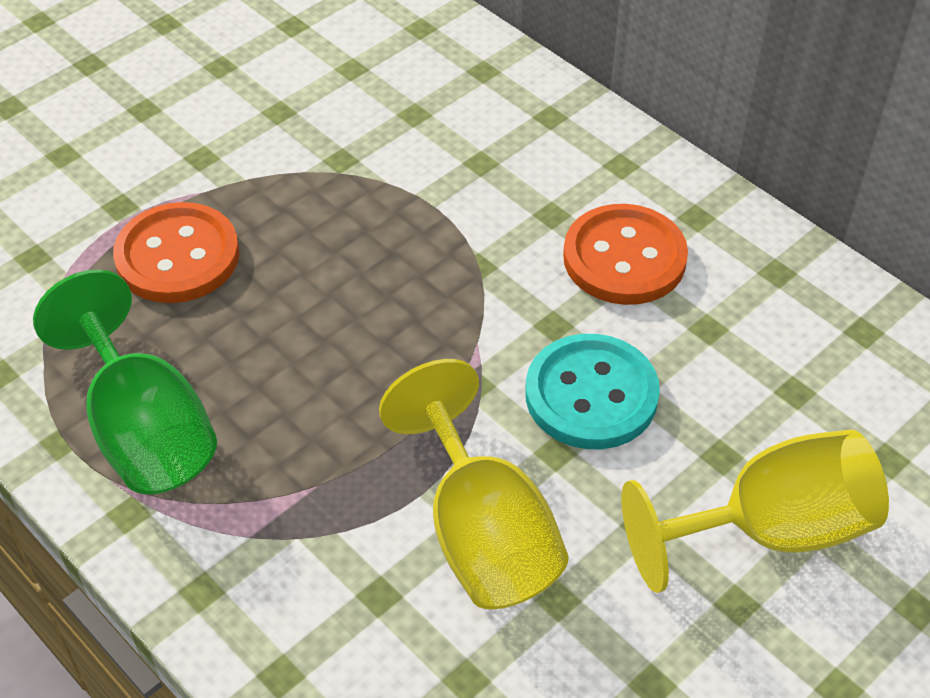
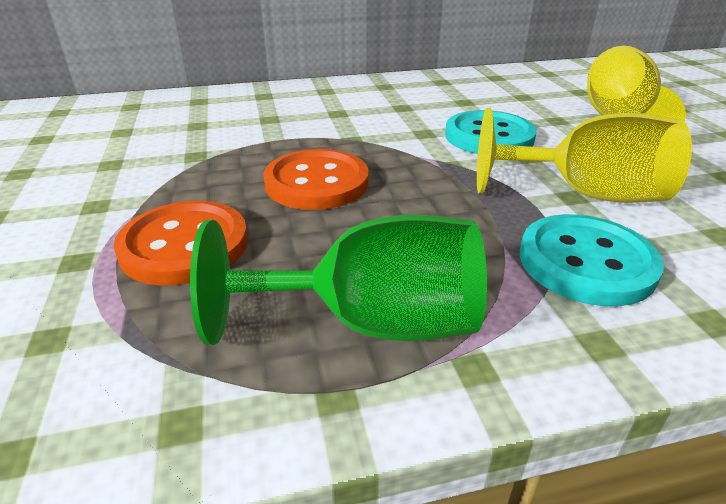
camera: 60 degrees left, 15 degrees down
orange button [563,204,688,305] -> orange button moved to [264,149,369,210]
none -> turquoise button [520,214,664,306]

